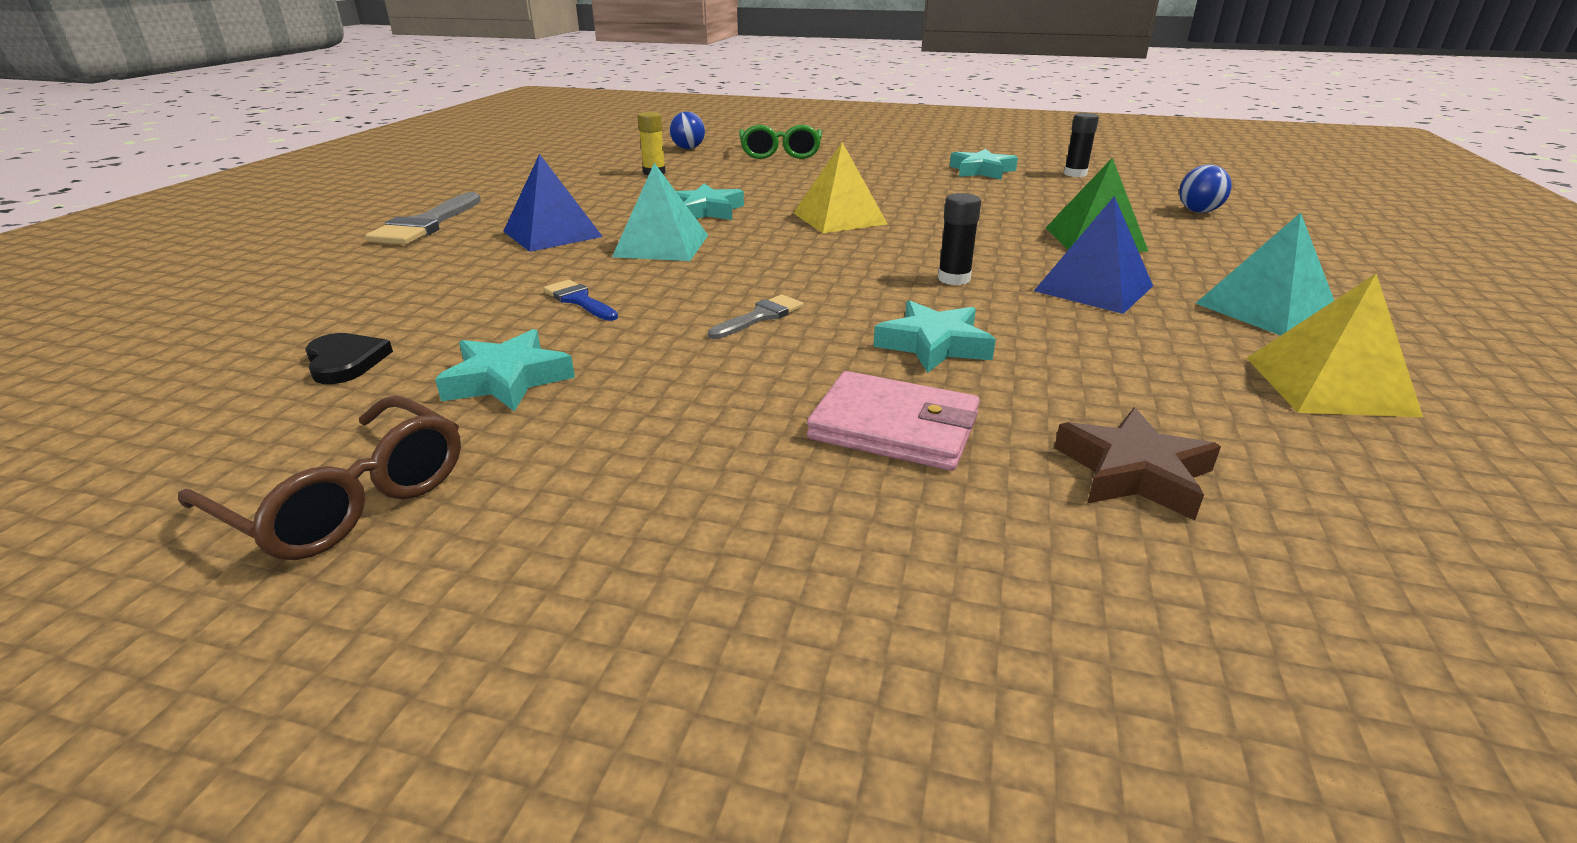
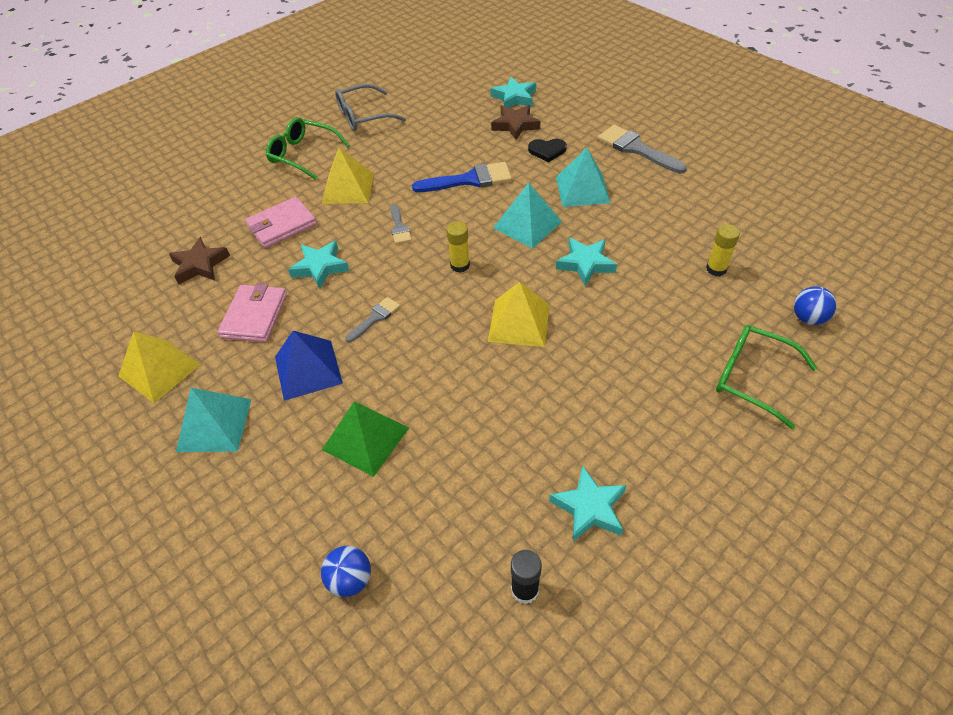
camera: 125 degrees right, 20 degrees up
brown glasses [178,396,461,560] -> grey glasses [335,84,406,131]
black heart [305,333,393,384] -> black heart moved to [528,139,567,162]
turquoise star [435,329,575,411] -> turquoise star moved to [491,77,536,108]
blue pyramid [503,154,603,252] -> turquoise pyramid [556,148,611,207]
blue brush [543,280,618,321] -> blue brush [412,162,512,192], size x1.79
black glue stick [938,193,981,285] -> grey brush [345,297,400,342]
none -> pink wallet [218,283,287,342]
none -> green glasses [266,117,350,180]
none -> yellow pyramid [322,147,374,204]
none -> yellow glue stick [447,222,470,273]
none -> brown star [491,105,540,140]

